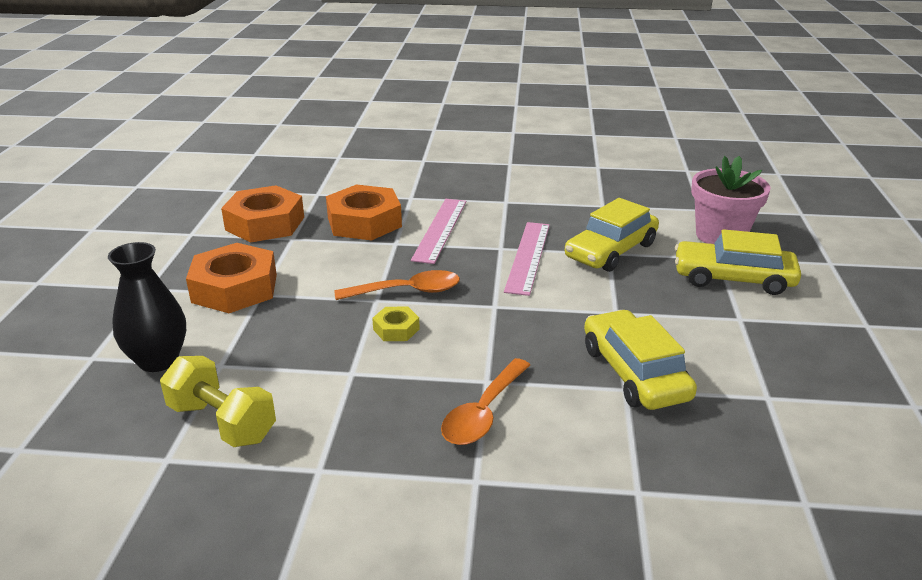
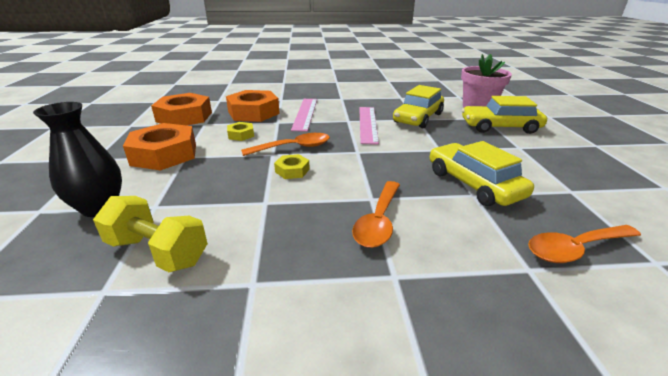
camera: 10 degrees left, 0 degrees up
none -> yellow nut [227,122,254,141]
none -> orange spoon [528,225,641,263]

